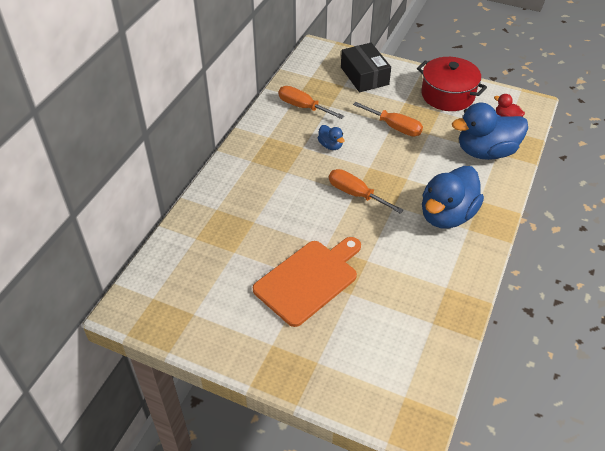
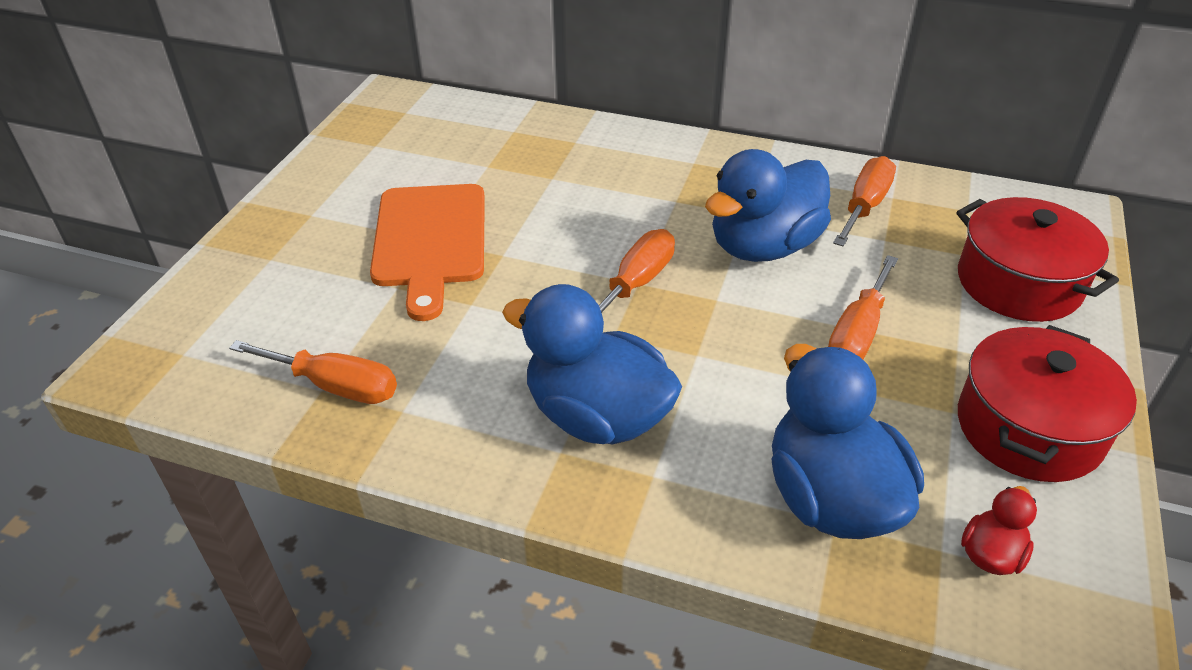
camera: 85 degrees right, 5 degrees down
orange cutting board [253,237,361,327] -> orange cutting board turned 45 degrees clockwise [370,184,485,321]
blue duck [318,125,344,150] -> blue duck [705,149,831,262], size x2.21
black box [341,43,391,92] -> red pot [956,197,1119,322]
none -> orange screwdriver [229,340,397,404]

